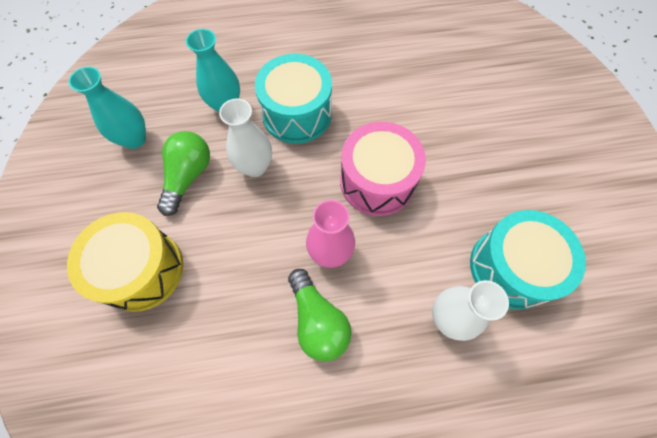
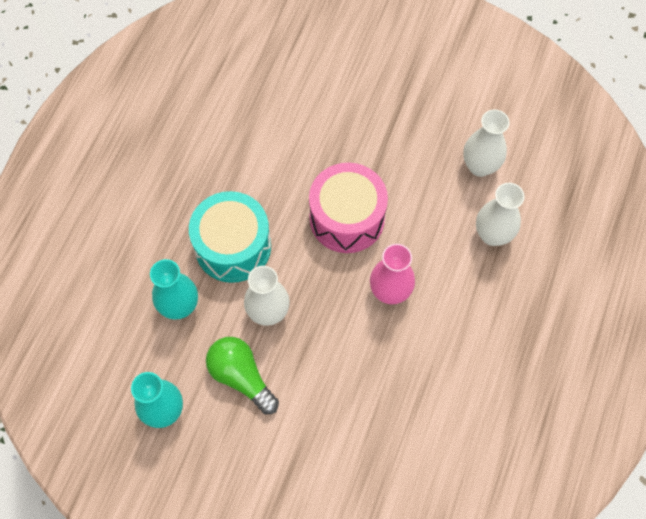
camera: 60 degrees left, 0 degrees up
yellow drum [67,212,183,312] -> none
green light bulb [288,269,352,362] -> none
turquoise drum [470,210,586,310] -> white vase [463,109,510,177]

